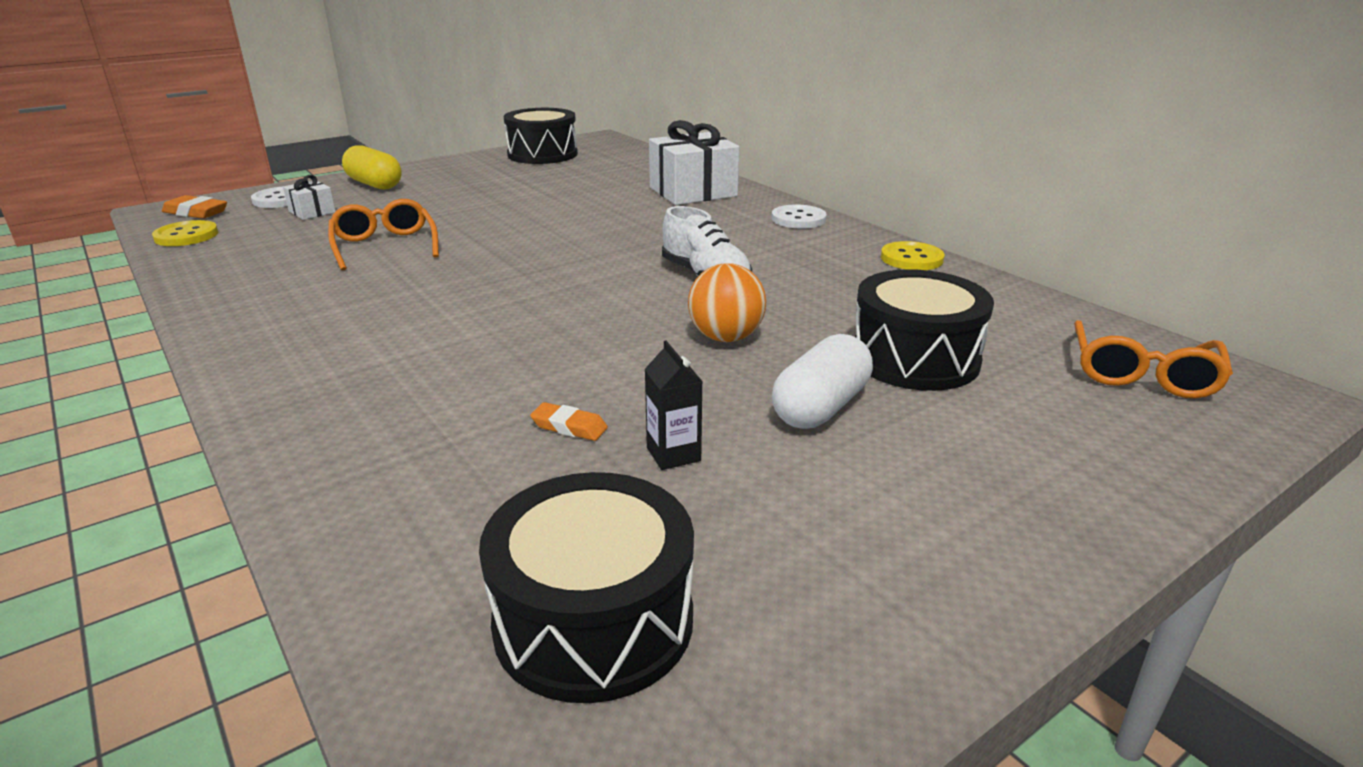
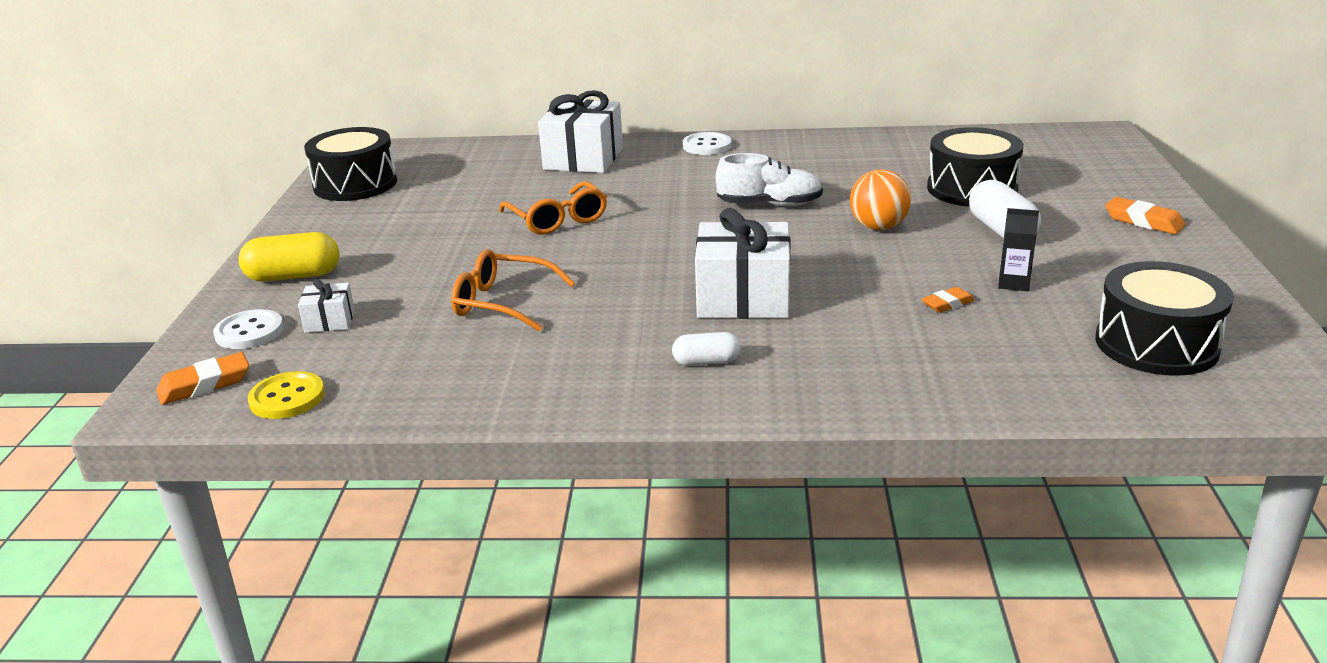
camera: 50 degrees left, 0 degrees up
yellow button [881,241,944,270] -> none
orange glasses [1074,320,1233,398] -> orange glasses moved to [499,181,607,235]
none -> white capsule [672,332,740,366]
none -> white gift [695,208,790,319]
none -> orange eraser [1105,197,1186,234]

